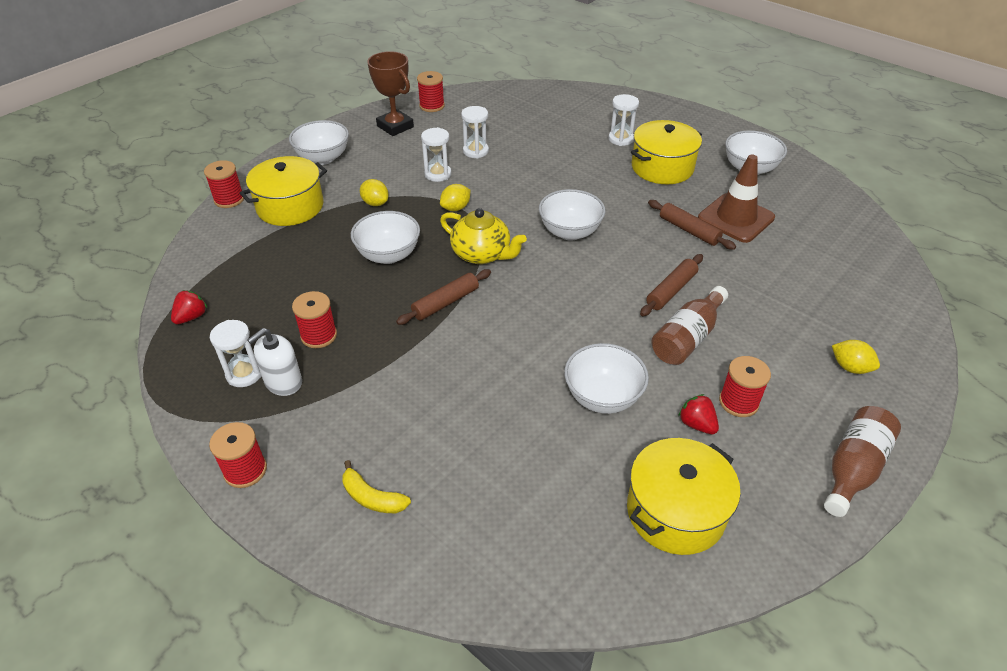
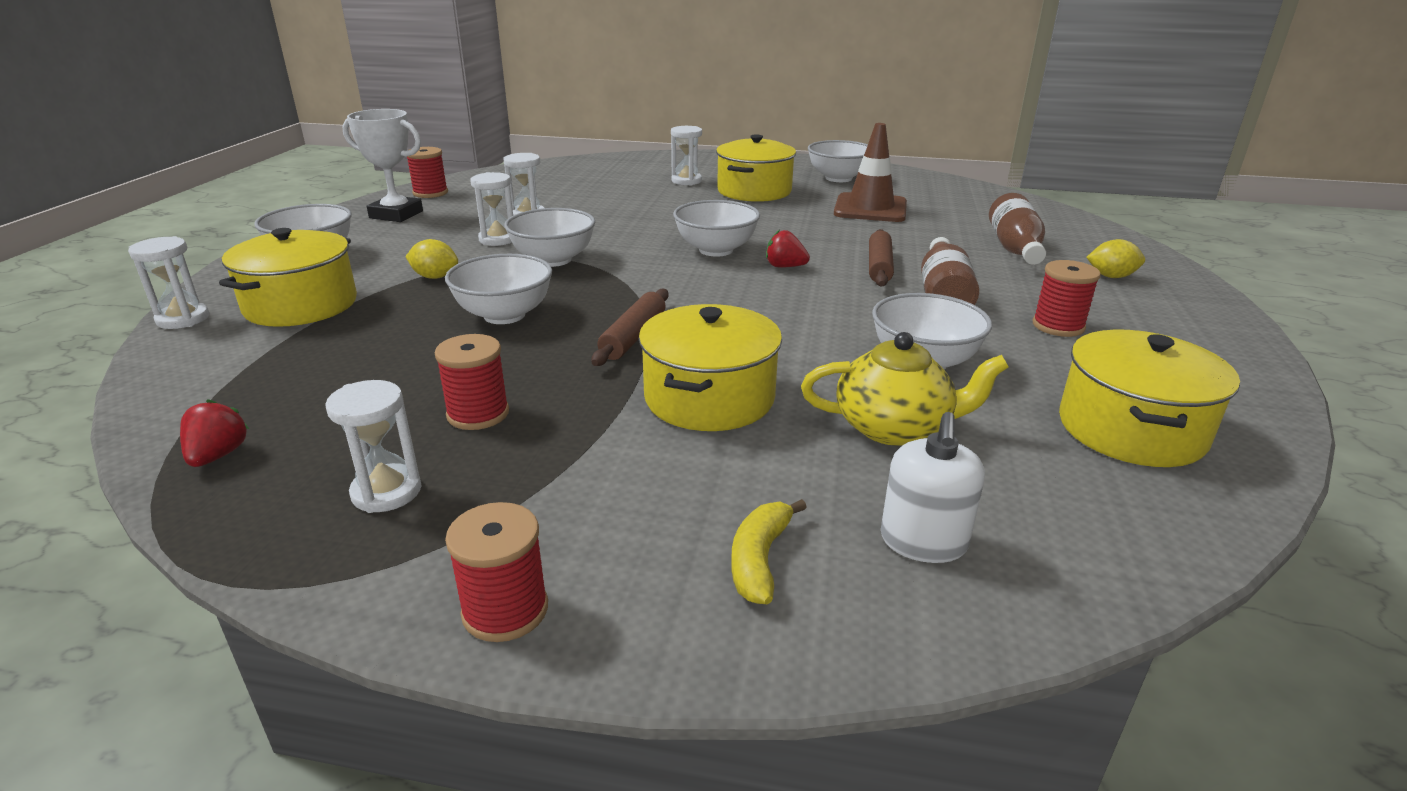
camera: 30 degrees left, 15 degrees down
red spool [204,160,244,208] -> white hourglass [128,236,209,329]
white soap dispenser [247,328,302,396] -> white soap dispenser moved to [881,412,985,563]
yellow banana [342,460,411,513] -> yellow banana turned 105 degrees clockwise [731,499,807,604]
brown trophy [367,51,414,136] -> white trophy [343,109,423,222]
yellow lemon [440,184,471,211] -> white bowl [504,208,595,267]
yellow teapot [440,208,527,264] -> yellow teapot moved to [801,332,1009,446]
brown rolling pin [648,200,736,250] -> none
red strawberry [678,394,719,434] -> red strawberry moved to [766,230,810,268]
brown bottle [824,406,901,517] -> brown bottle moved to [989,193,1046,265]
none -> yellow pot [639,304,782,431]

